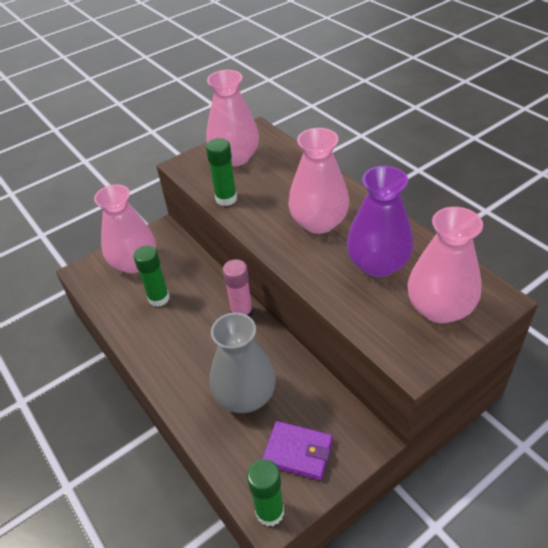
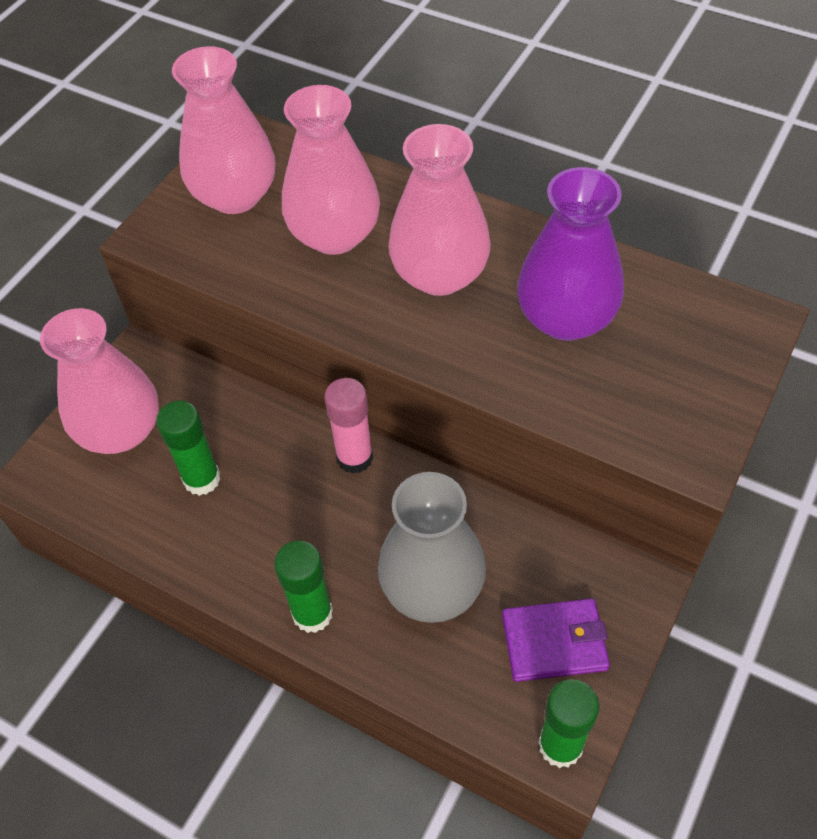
camera: 25 degrees left, 10 degrees up
green glue stick [206,138,237,206] -> green glue stick moved to [274,540,333,633]
pink vase [408,207,483,323] -> pink vase moved to [282,85,380,255]

